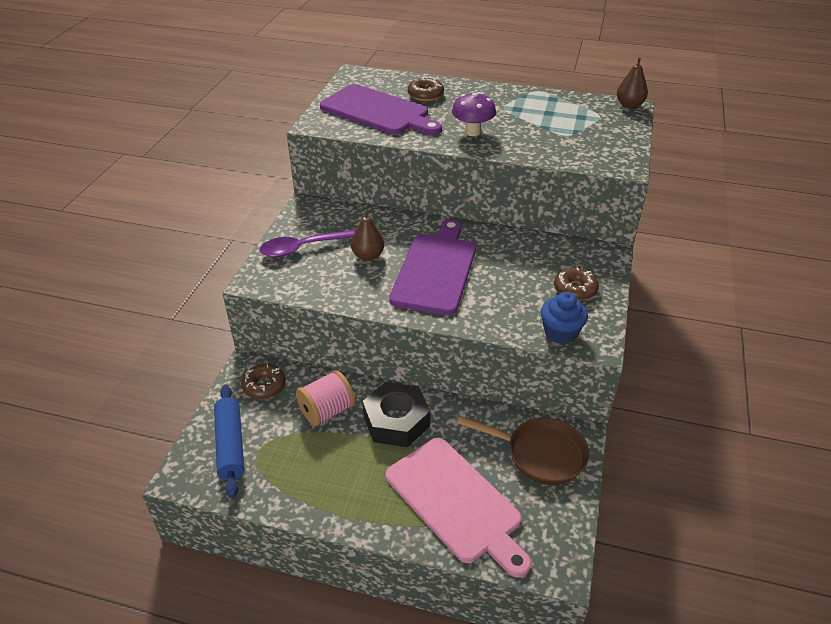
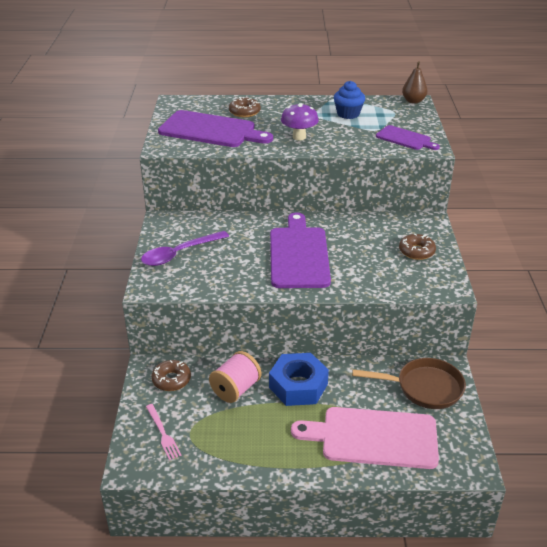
camera: 15 degrees left, 5 degrees down
blue rolling pin [214,385,244,498] -> pink fork [146,404,181,460]
brown pear [351,209,384,261] -> none
black nut [362,382,430,447] -> blue nut [269,353,329,406]
pink cutting board [386,438,531,577] -> pink cutting board turned 150 degrees clockwise [291,407,439,469]
blue cupcake [541,292,588,344] -> blue cupcake moved to [333,81,365,119]
none -> purple cutting board [376,125,440,150]

